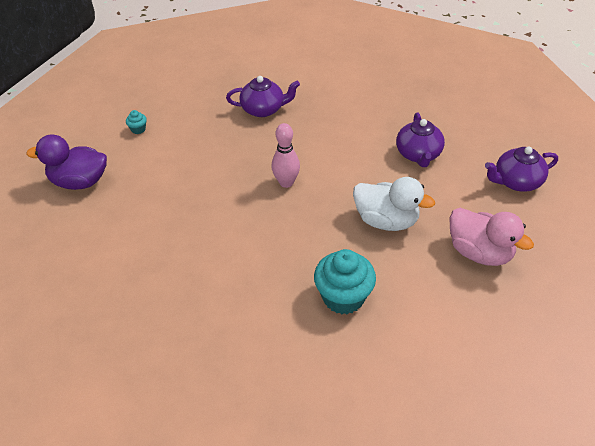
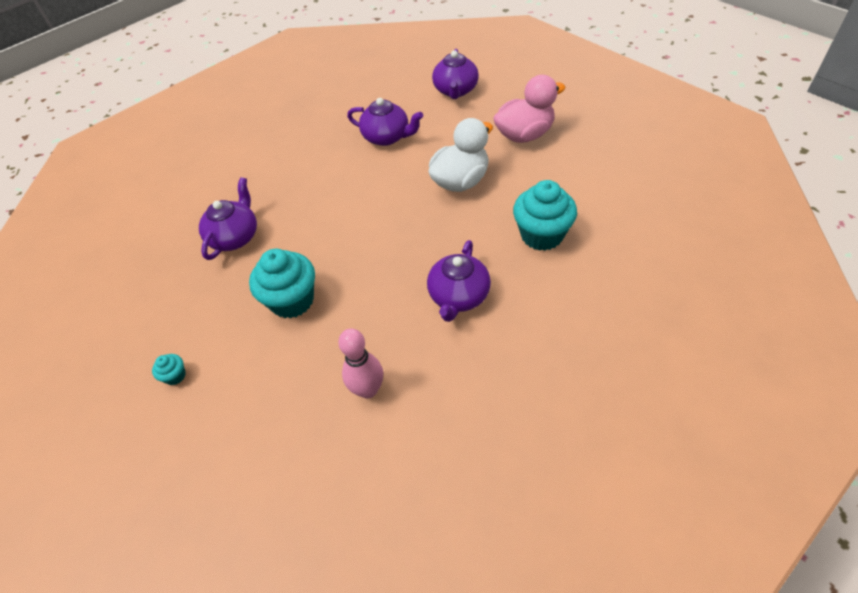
camera: 65 degrees left, 5 degrees up
purple duck [26,134,107,190] -> none
pink bowling pin [271,123,300,188] -> pink bowling pin moved to [338,328,383,398]
none -> turquoise cupcake [249,249,315,319]
none -> purple teapot [427,240,491,322]

